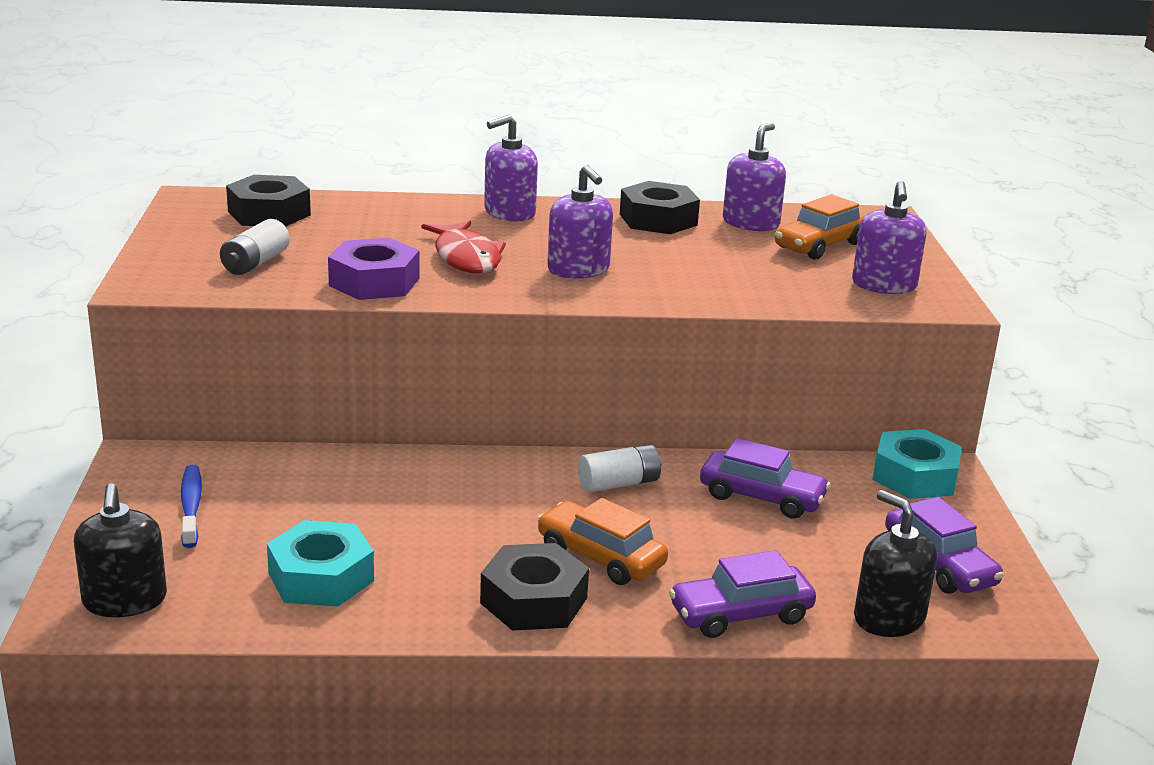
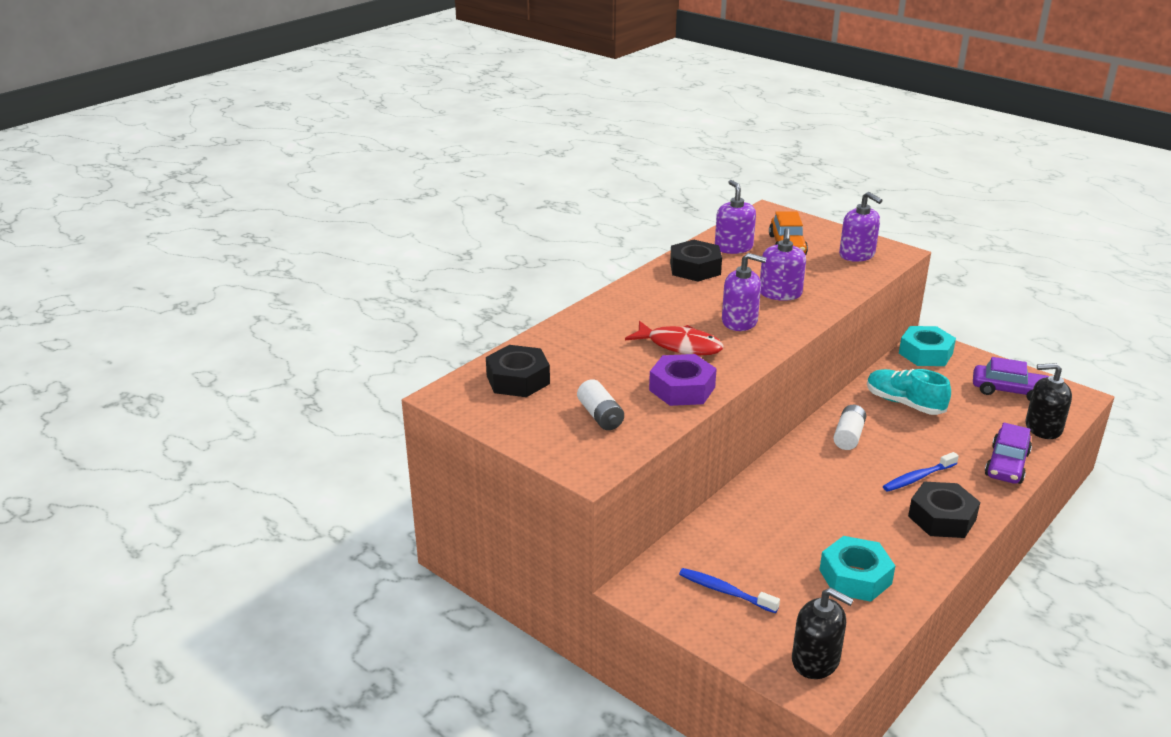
camera: 45 degrees left, 5 degrees up
purple soap dispenser [484,115,538,222] -> purple soap dispenser moved to [760,228,806,301]
orange car [537,498,668,585] -> blue toothbrush [883,452,959,492]
purple car [700,438,831,519] -> turquoise shoe [867,369,951,415]

